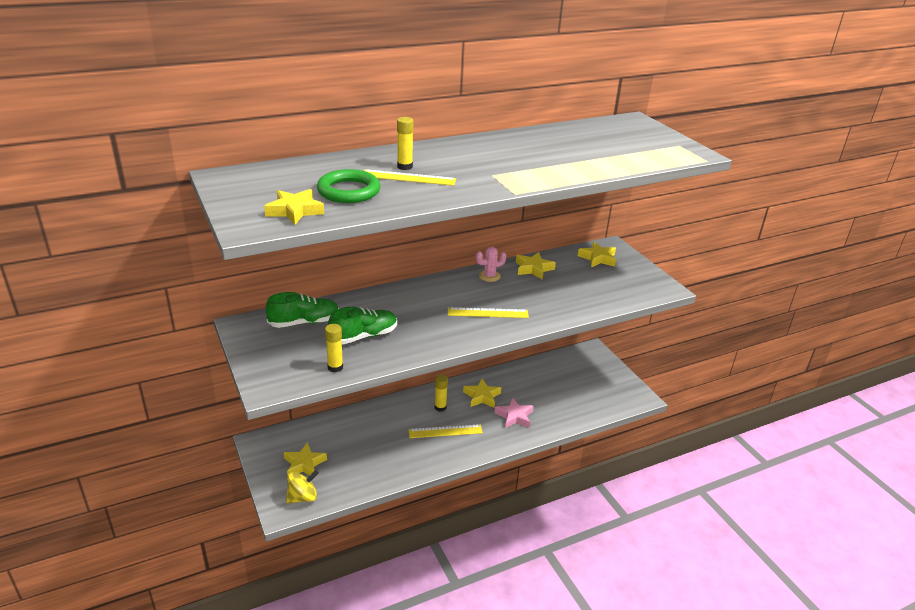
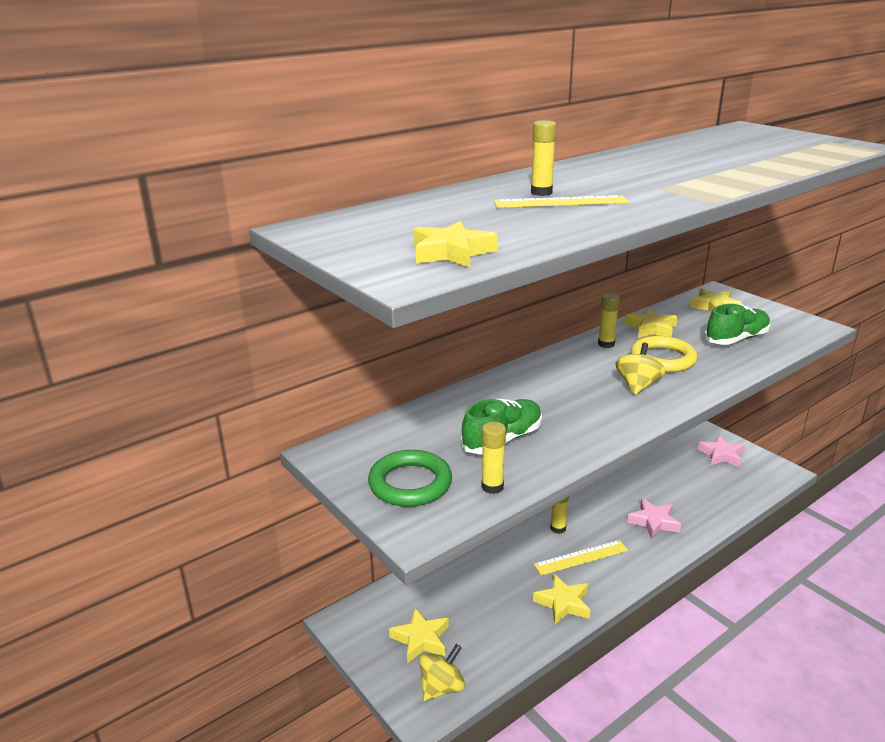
camera: 10 degrees left, 5 degrees down
green shoe [266,292,339,328] -> green shoe moved to [705,304,771,345]
green ring [317,169,380,203] -> green ring moved to [368,450,452,507]
yellow ruler [448,307,529,318] -> yellow spinning top [616,343,666,395]
yellow star [463,379,501,408] -> yellow star moved to [533,574,590,625]
pink cactus [476,246,506,282] -> yellow glue stick [598,293,620,348]
none -> yellow ring [631,336,697,372]
none -> pink star [697,435,745,467]

